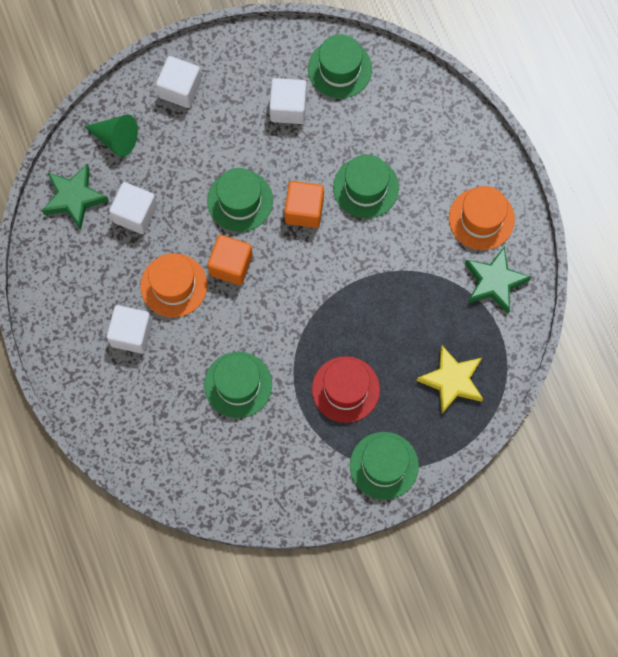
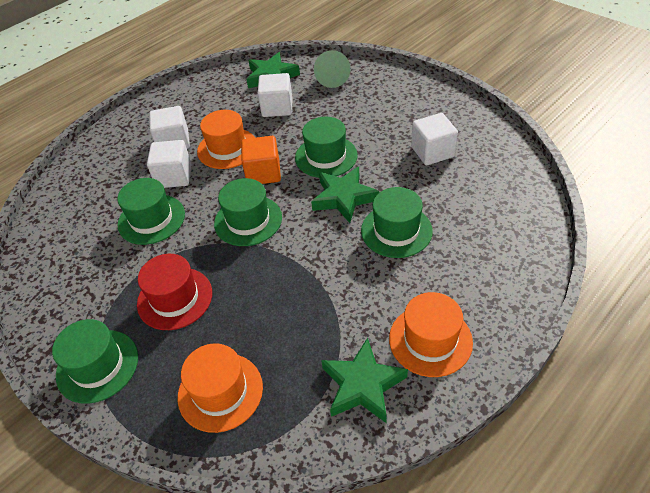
camera: 70 degrees right, 25 degrees down
white cube [156,56,202,108] -> white cube moved to [147,140,192,188]
orange cube [284,181,324,228] -> green star [311,167,379,223]
green hat [308,34,372,99] -> green hat moved to [214,178,282,246]
yellow star [417,346,483,414] -> orange hat [178,343,263,433]

